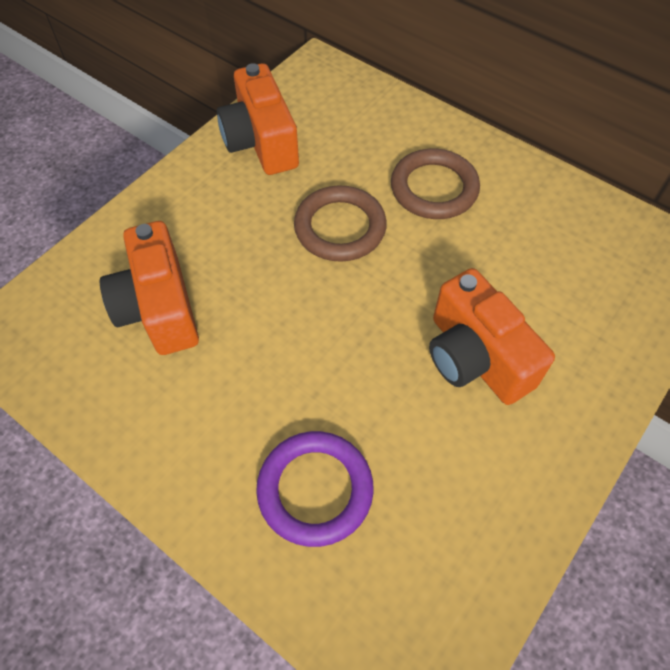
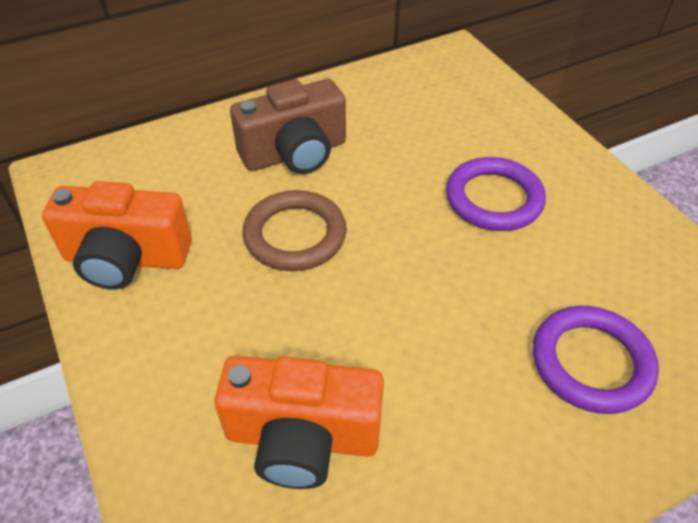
camera: 65 degrees left, 10 degrees down
brown ring [391,149,480,219] -> brown camera [230,79,346,174]
orange camera [429,268,555,405] -> purple ring [446,157,546,231]

